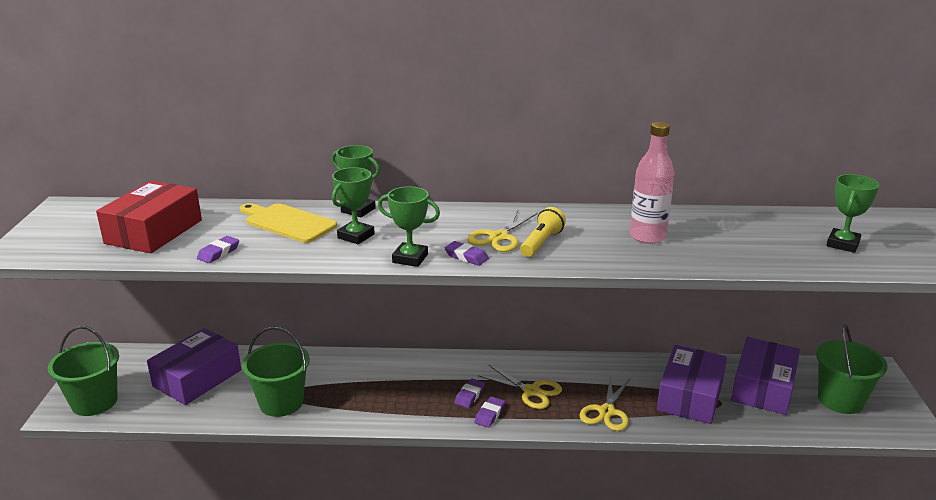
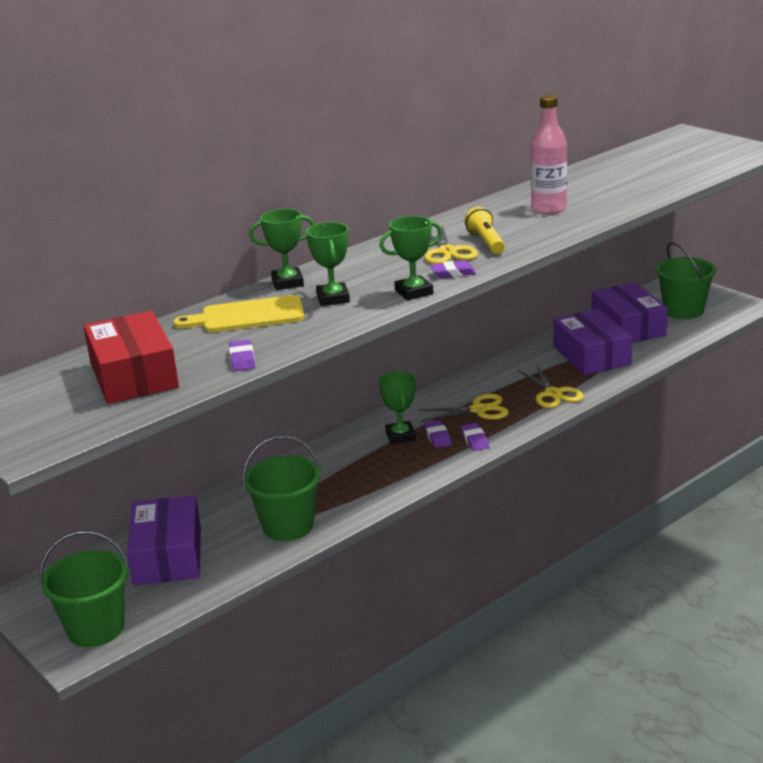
camera: 40 degrees left, 0 degrees up
green trophy [826,174,879,253] -> green trophy moved to [379,371,416,445]

